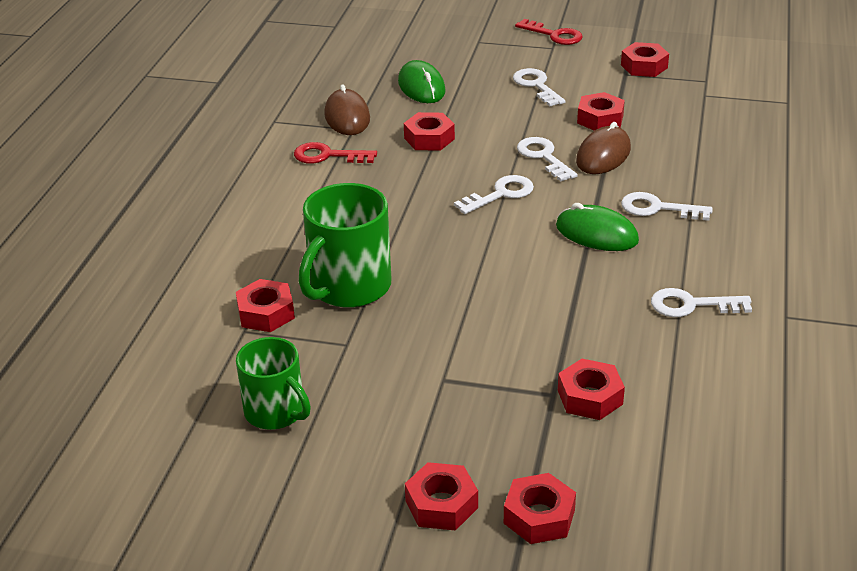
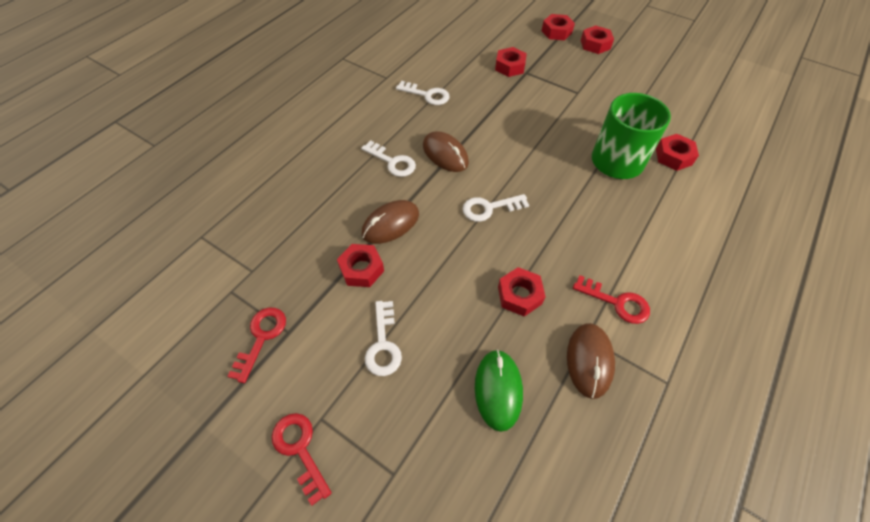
camera: 160 degrees left, 20 degrees up
green mug [236,337,311,430] -> none
white key [517,137,578,181] -> none
green mouse [556,203,639,251] -> brown mouse [423,131,469,172]
red nut [621,42,669,77] -> red key [227,308,286,383]

